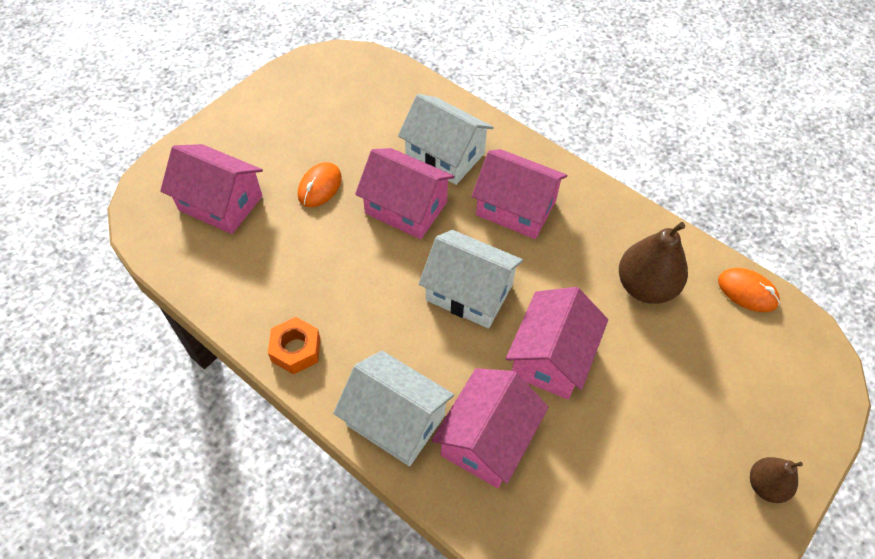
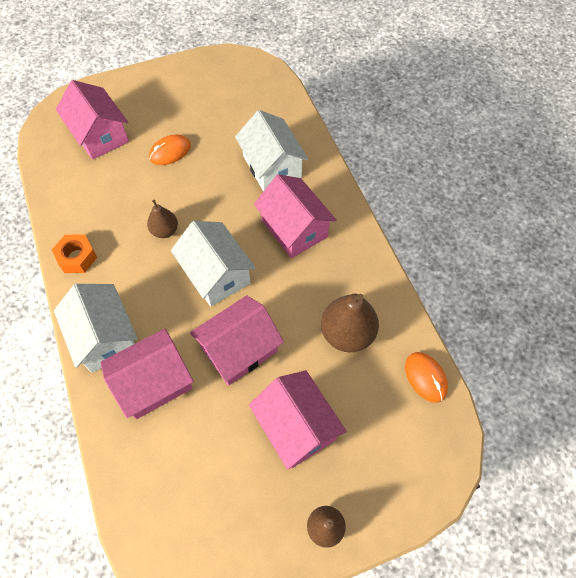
camera: 30 degrees right, 5 degrees up
pink house [355,148,455,239] -> pink house moved to [249,370,347,470]
none -> brown pear [147,200,178,238]

